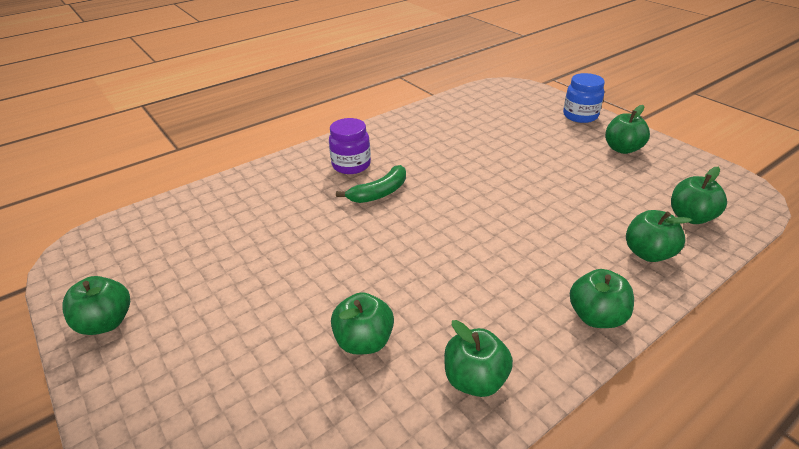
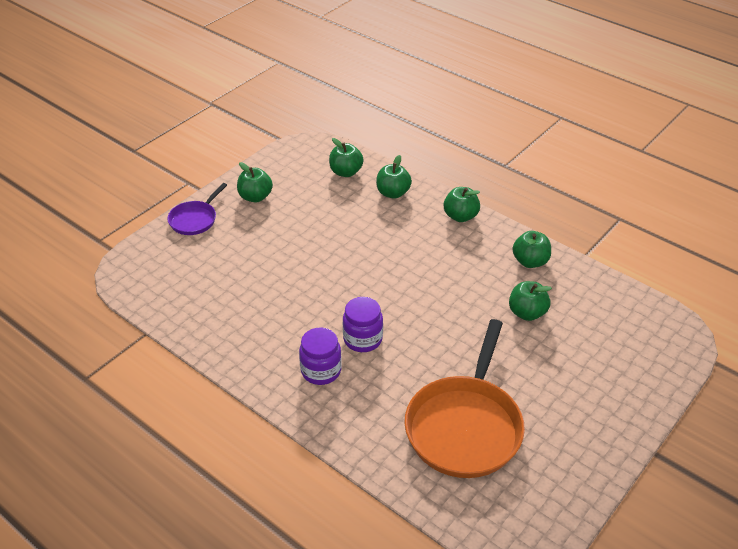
camera: 105 degrees left, 5 degrees up
green apple [63,276,130,335] -> none
green banana [336,165,406,203] -> purple jar [343,297,383,352]
blue jar [563,73,605,123] -> purple pan [167,183,227,235]
none -> orange pan [405,319,525,478]

